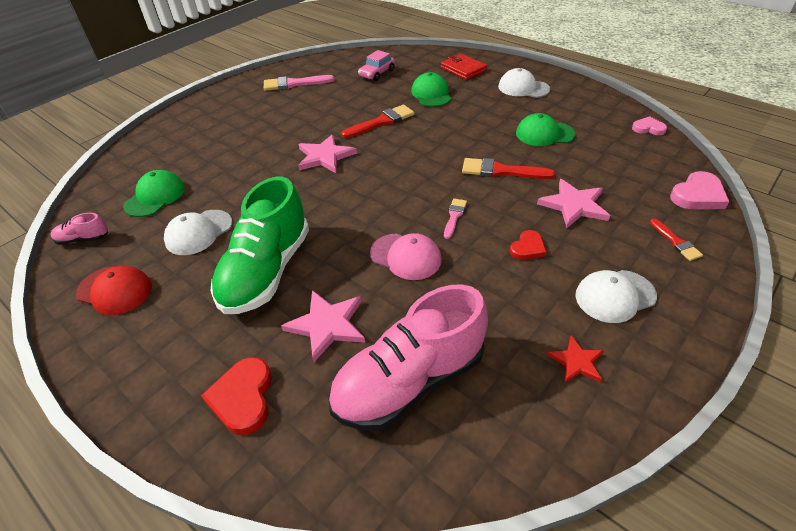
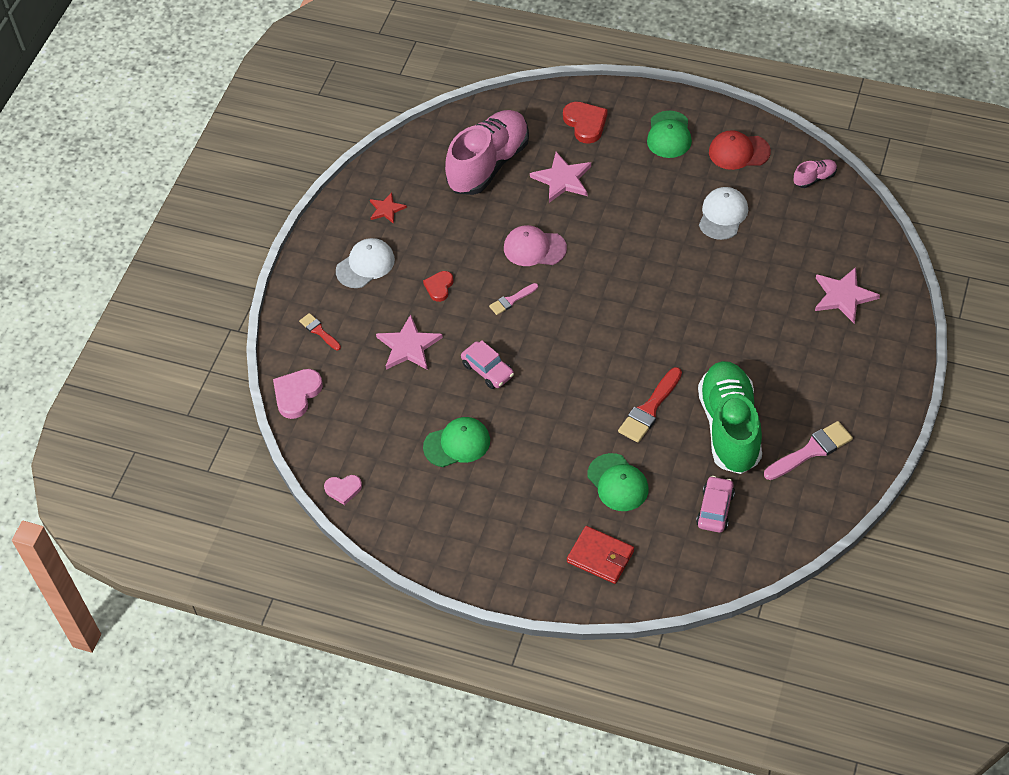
camera: 160 degrees right, 10 degrees up
green cap [123,170,185,217] -> green cap moved to [647,111,692,158]
green shoe [211,177,309,314] -> green shoe moved to [698,361,762,474]
pink star [298,134,357,173] -> pink star moved to [815,267,880,324]
pink brush [444,198,467,239] -> pink brush turned 60 degrees clockwise [489,283,538,315]
red brush [462,158,555,179] -> pink car [461,340,514,389]
white cap [498,68,551,98] -> none

